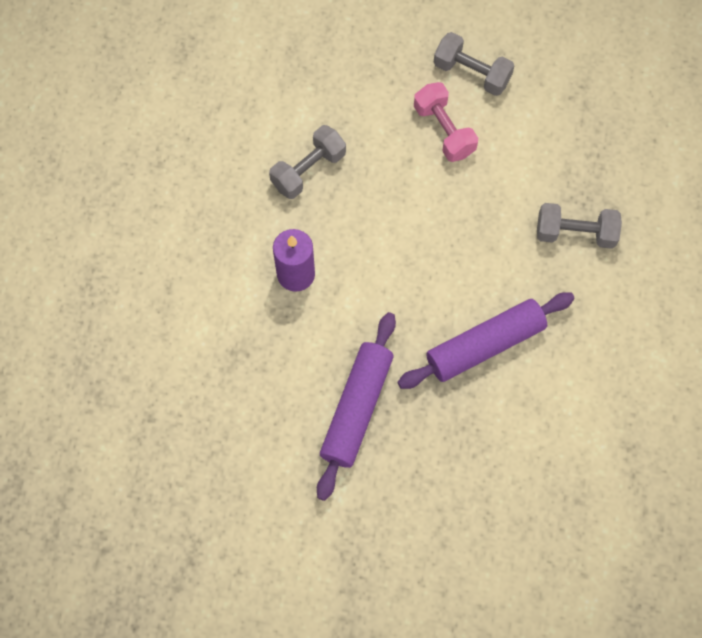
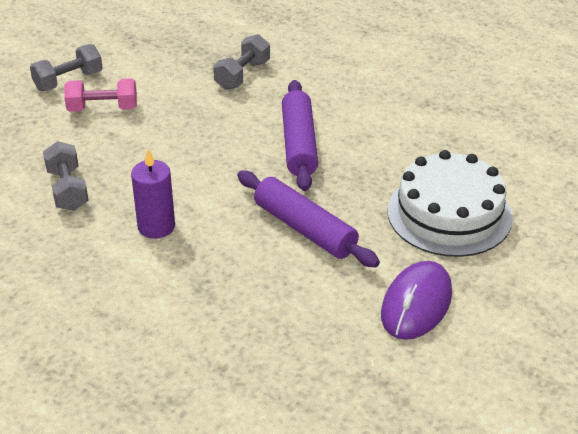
camera: 65 degrees left, 30 degrees down
none -> purple mouse [381,261,452,340]
none -> white cake [387,150,513,257]

